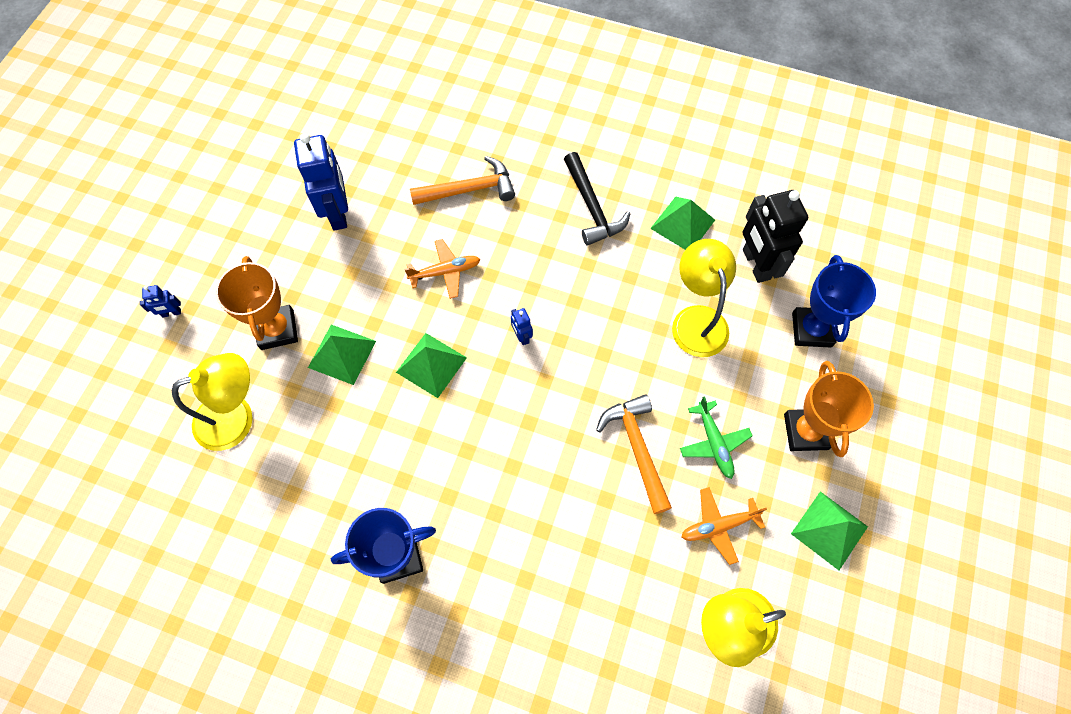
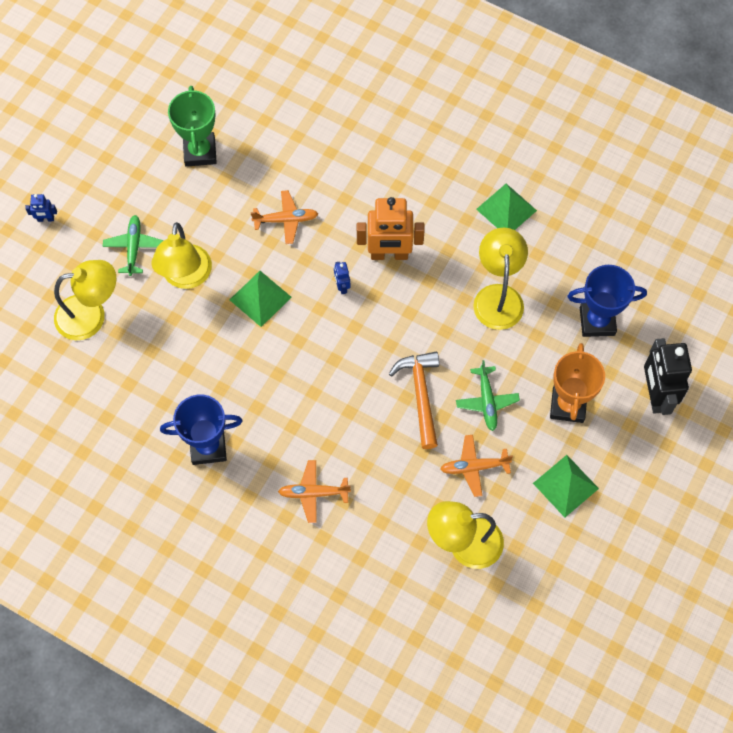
camera: 10 degrees right, 0 degrees up
orange trophy [216,256,298,350] -> green plane [103,215,164,276]
blue robot [294,133,348,231] -> green trophy [168,86,217,167]
green pyramid [308,325,376,385] -> yellow lamp [152,222,212,289]
orange hammer [410,156,515,205] -> none
black hammer [564,152,630,246] -> none
black robot [743,190,808,283] -> black robot moved to [644,338,692,415]
blue trophy [792,255,876,347] -> blue trophy turned 75 degrees clockwise [567,265,647,337]
none -> orange plane [278,460,351,523]
none -> orange robot [357,197,425,260]

